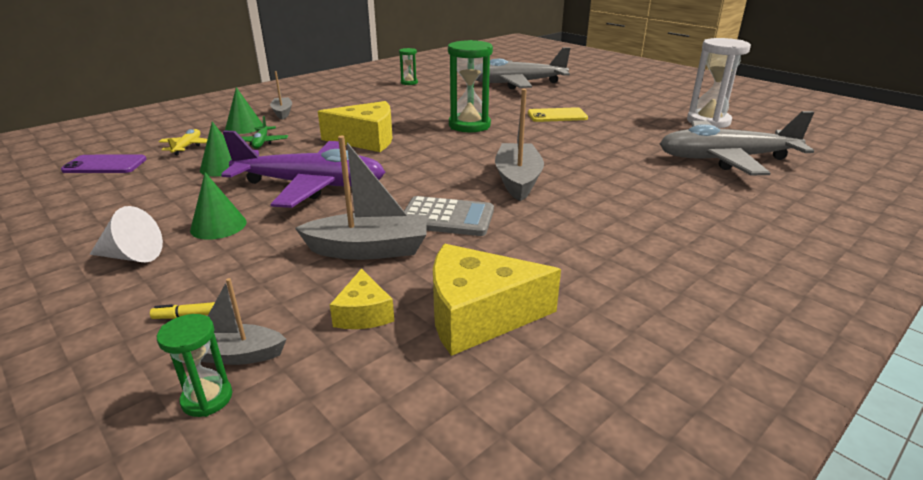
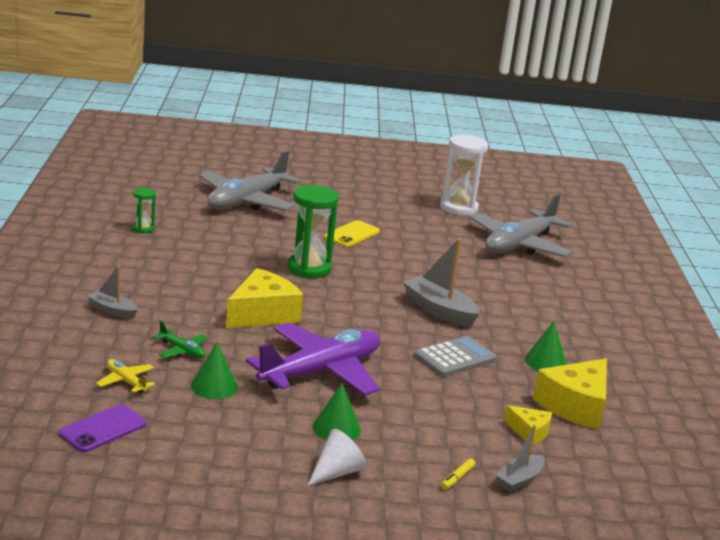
camera: 50 degrees left, 5 degrees down
green hourglass [157,314,232,417] -> none
green cone [225,87,263,134] -> green cone moved to [525,321,567,371]
grey boat [295,136,427,260] -> none

